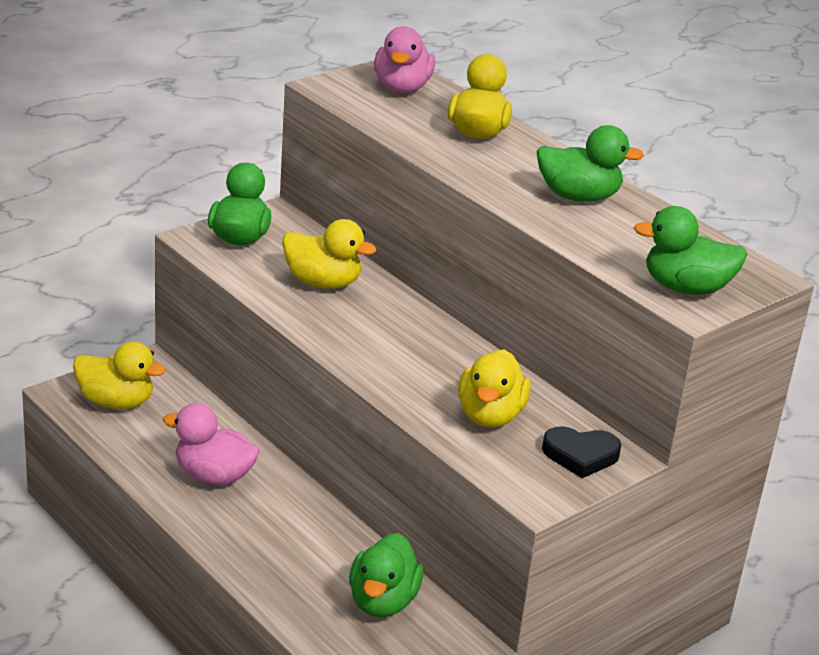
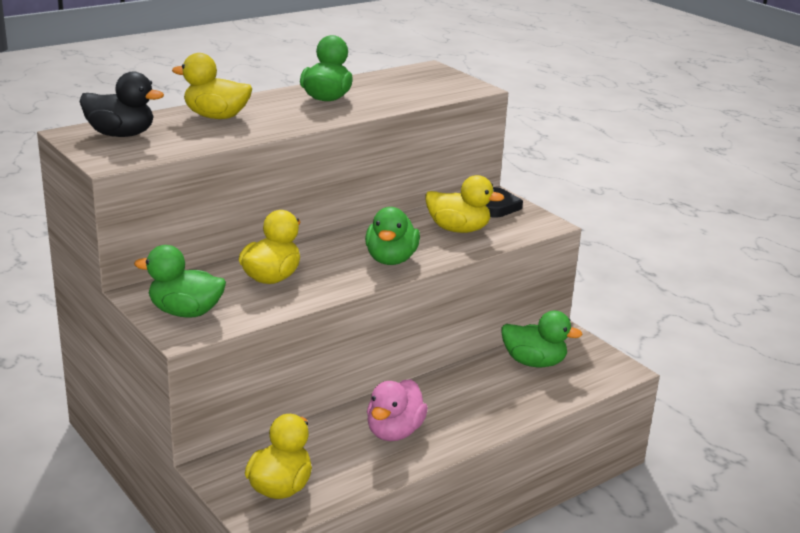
camera: 85 degrees left, 5 degrees down
pink duck [374,26,435,93] -> black duck [79,72,164,137]
green duck [634,206,747,295] -> green duck moved to [365,207,420,265]

